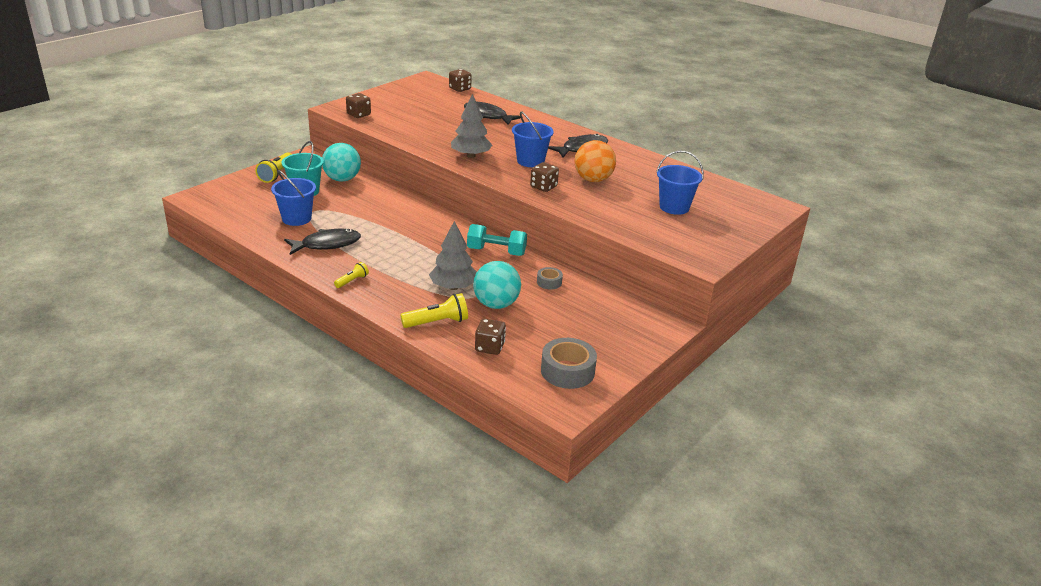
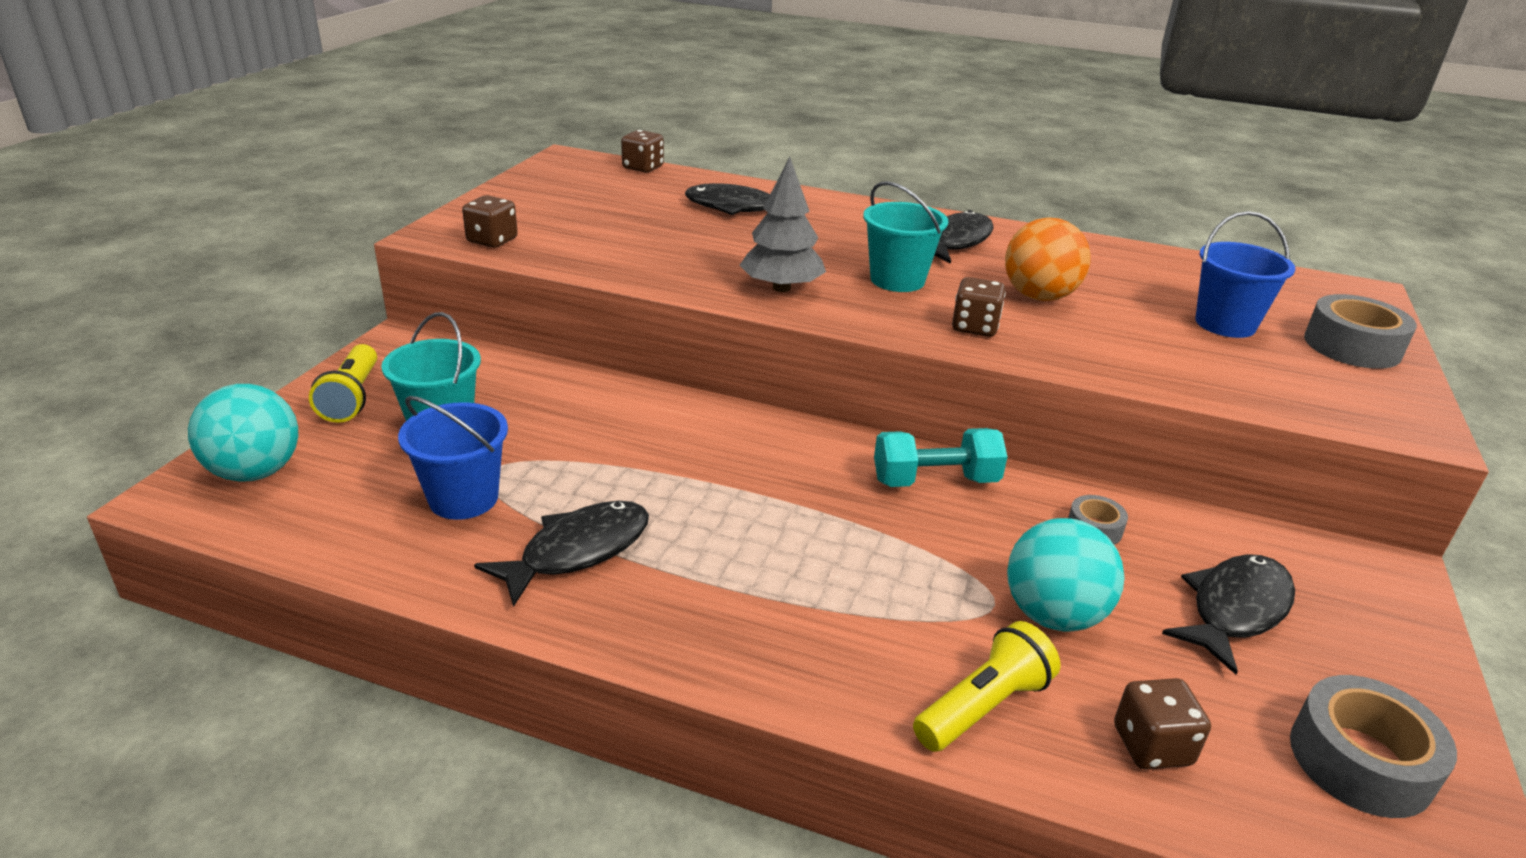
camera: 20 degrees left, 0 degrees up
turquoise ball [322,143,361,181] -> turquoise ball moved to [188,384,298,482]
yellow flashlight [334,262,369,288] -> none
grey tree [429,221,477,290] -> none
blue bucket [512,111,554,167] -> turquoise bucket [863,181,948,292]
none -> black fish [1162,554,1295,675]
none -> grey tape [1304,294,1417,369]

